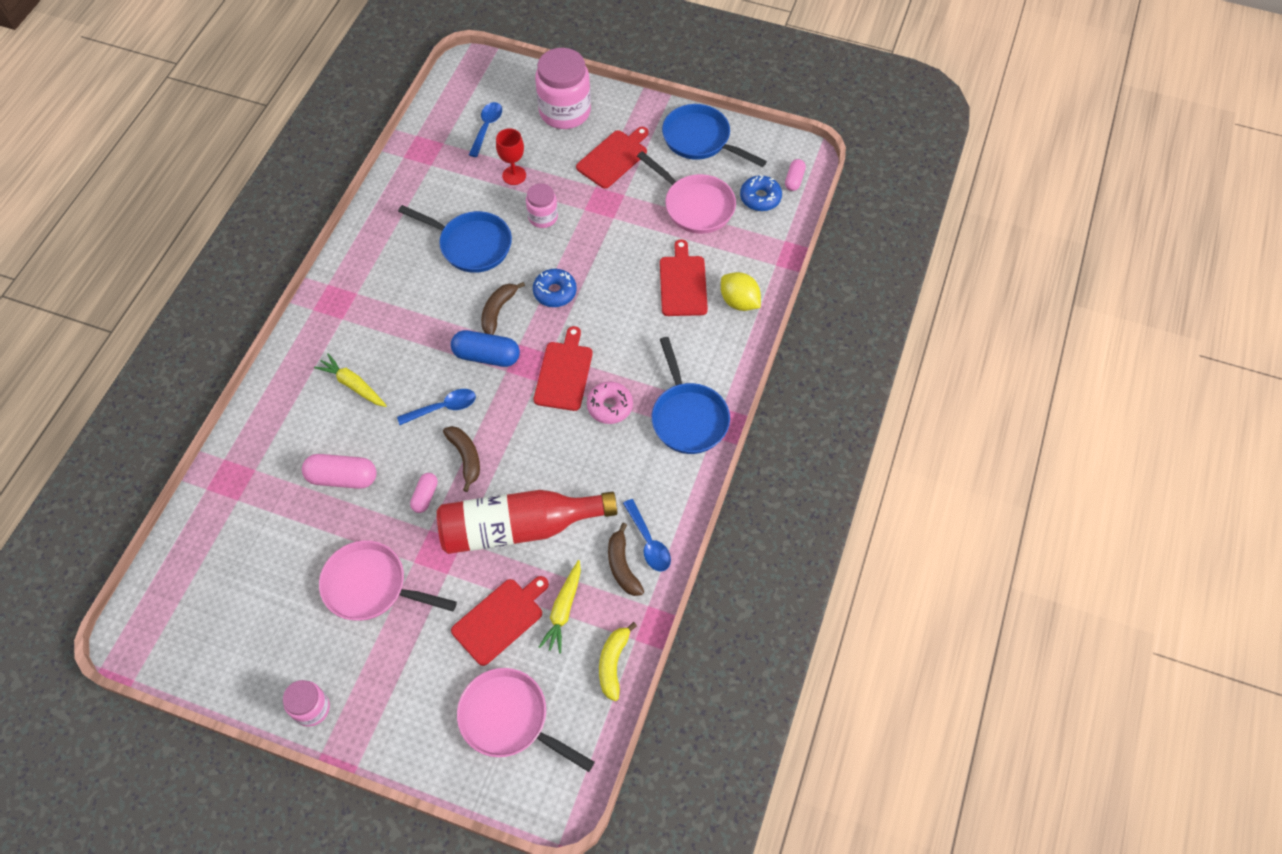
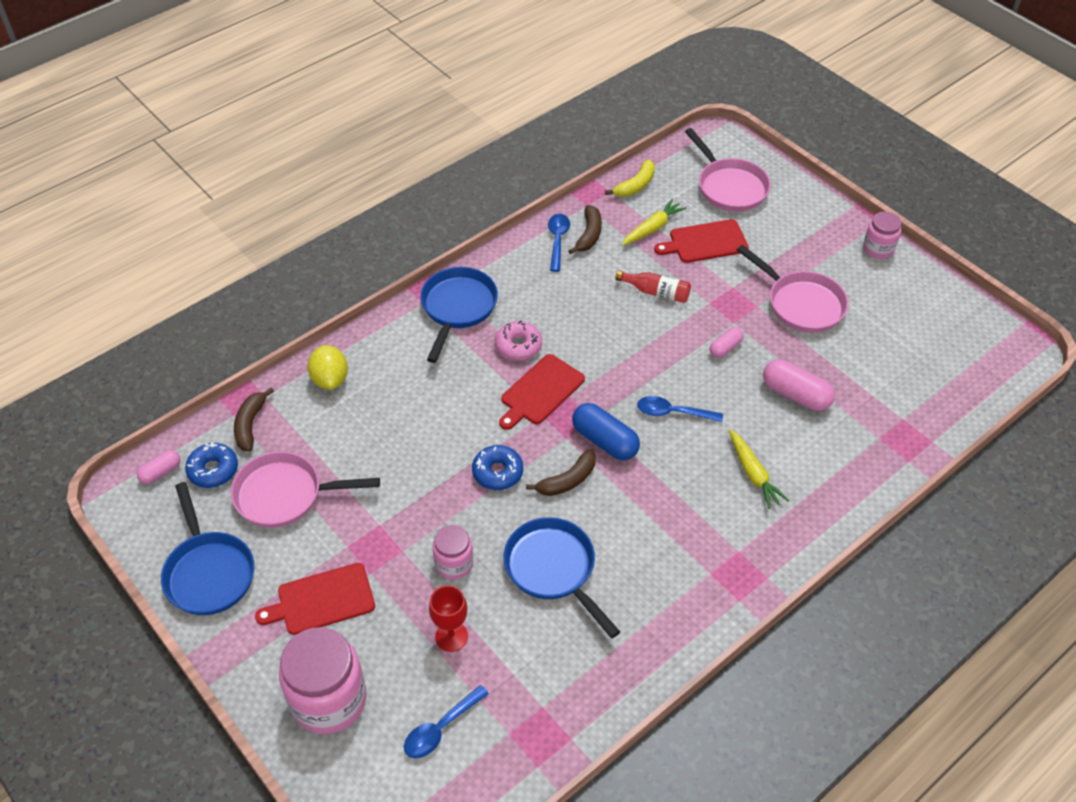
camera: 150 degrees left, 10 degrees down
red bottle [437,490,617,554] -> red bottle [615,270,691,303], size x0.46
brown banana [443,426,480,492] -> brown banana moved to [234,388,274,452]
pink pan [637,151,736,234] -> pink pan turned 75 degrees counterclockwise [231,451,380,528]
red cutting board [660,239,708,316] -> none

